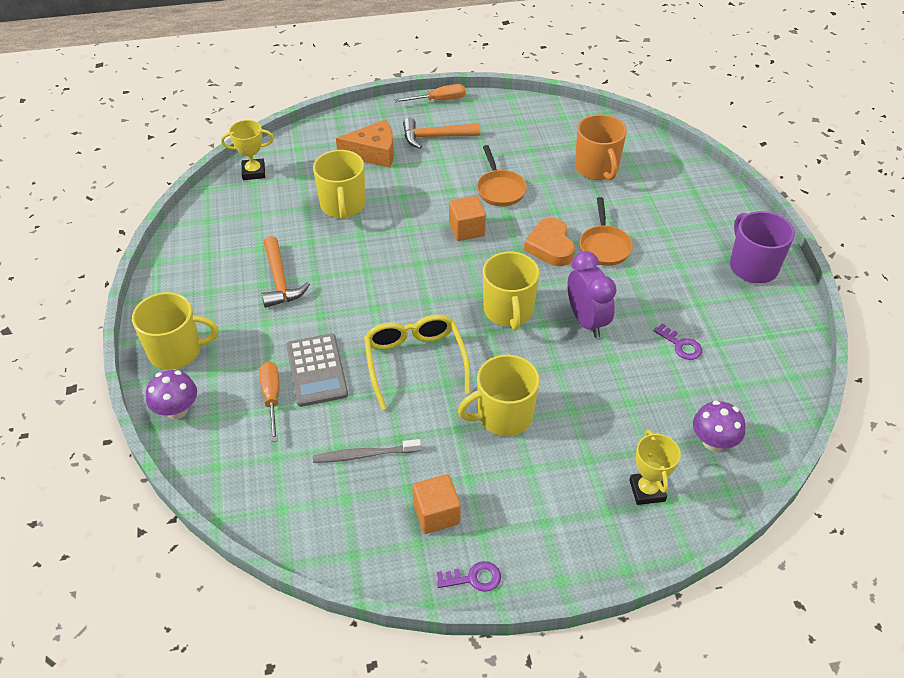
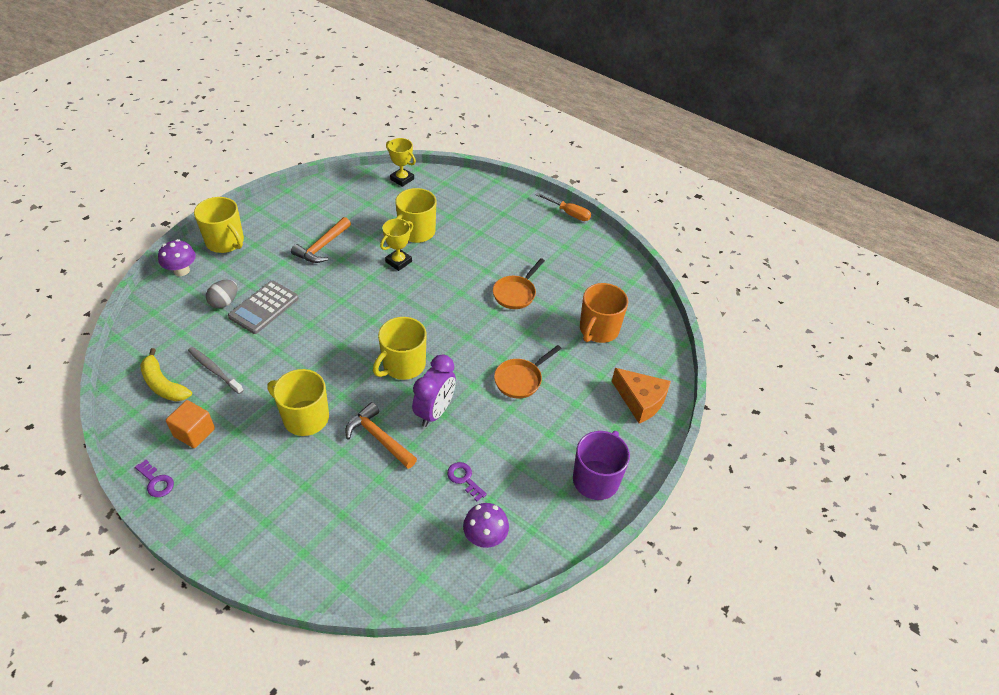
camera: 45 degrees right, 0 degrees up
orange screwdriver [260,361,279,442] -> grey egg [206,280,237,309]
orange cheese [336,120,394,168] -> orange cheese moved to [612,368,671,424]
yellow glasses [364,314,470,410] -> none
orange hammer [403,118,480,149] -> orange hammer moved to [345,402,417,469]
orange cube [449,196,486,241] -> none
orange heart [524,218,575,266] -> none
yellow trophy [629,430,681,505] -> yellow trophy moved to [380,219,413,271]
purple key [653,323,702,360] -> purple key turned 135 degrees clockwise [447,462,487,501]
purple mushroom [693,401,746,451] -> purple mushroom moved to [463,503,509,548]
none -> yellow banana [140,348,192,401]

